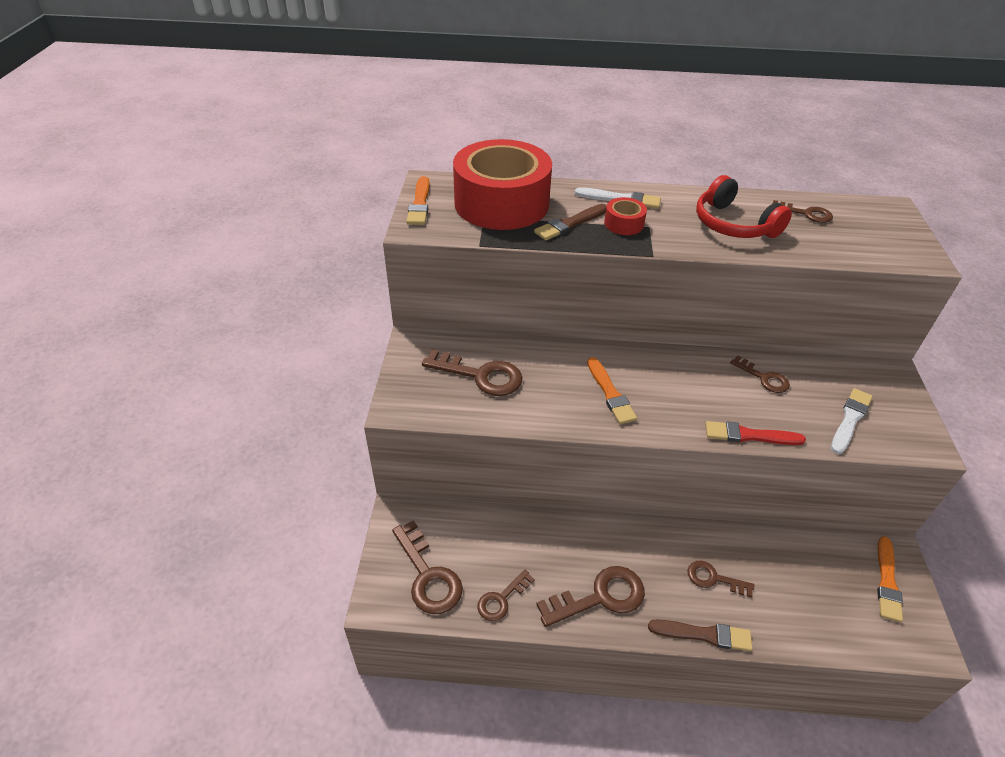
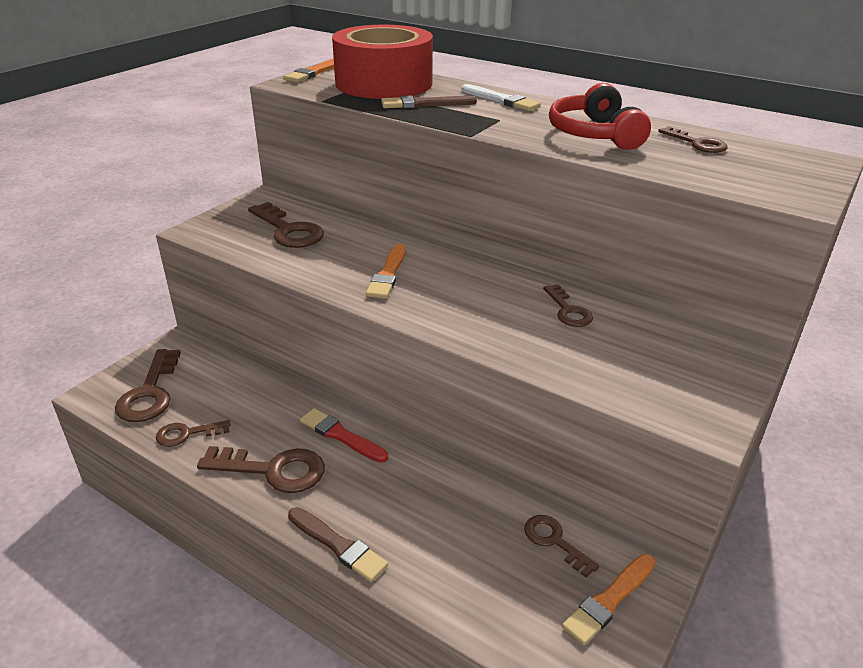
camera: 30 degrees right, 10 degrees down
red tape [604,197,647,235] -> none
brown key [687,561,754,598] -> brown key moved to [524,515,599,578]
red brush [705,421,806,445] -> red brush moved to [300,408,388,463]
white brush [831,388,873,454] -> none

